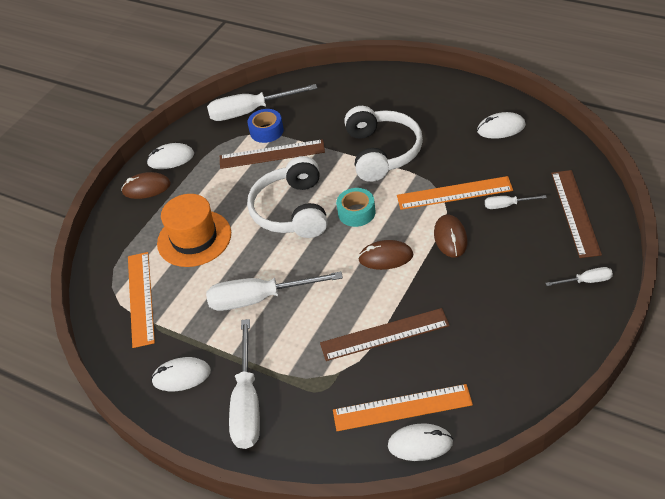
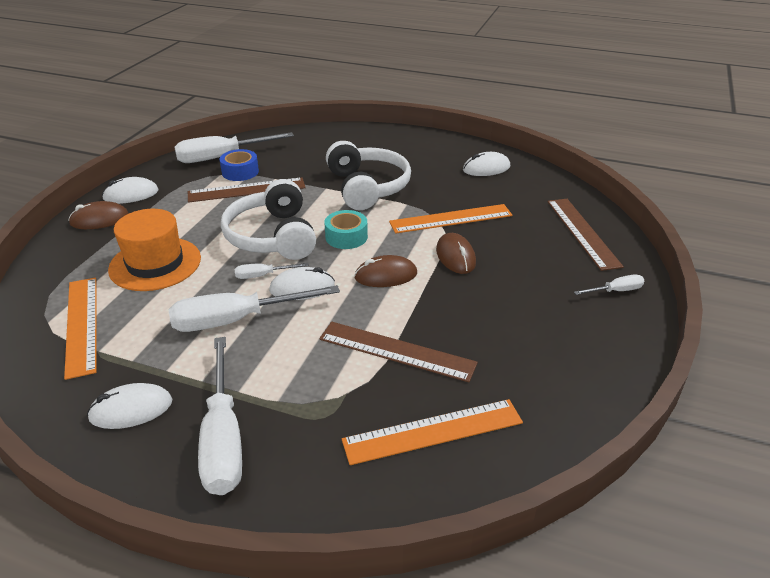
camera: 15 degrees left, 10 degrees down
brown ruler [320,308,450,361] -> brown ruler turned 45 degrees clockwise [319,322,478,382]
white mouse [388,423,453,461] -> white mouse moved to [269,267,335,300]
white screwdriver [485,195,547,209] -> white screwdriver moved to [235,263,309,279]

